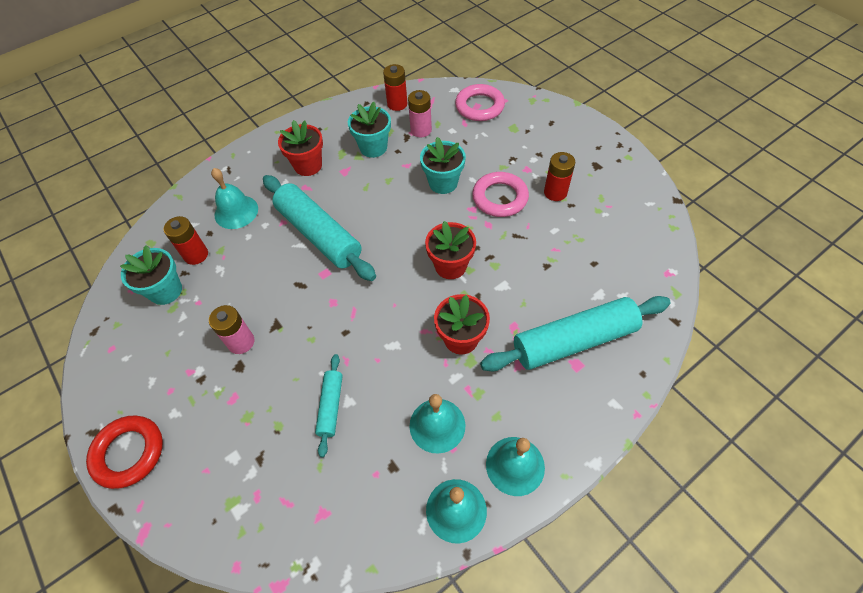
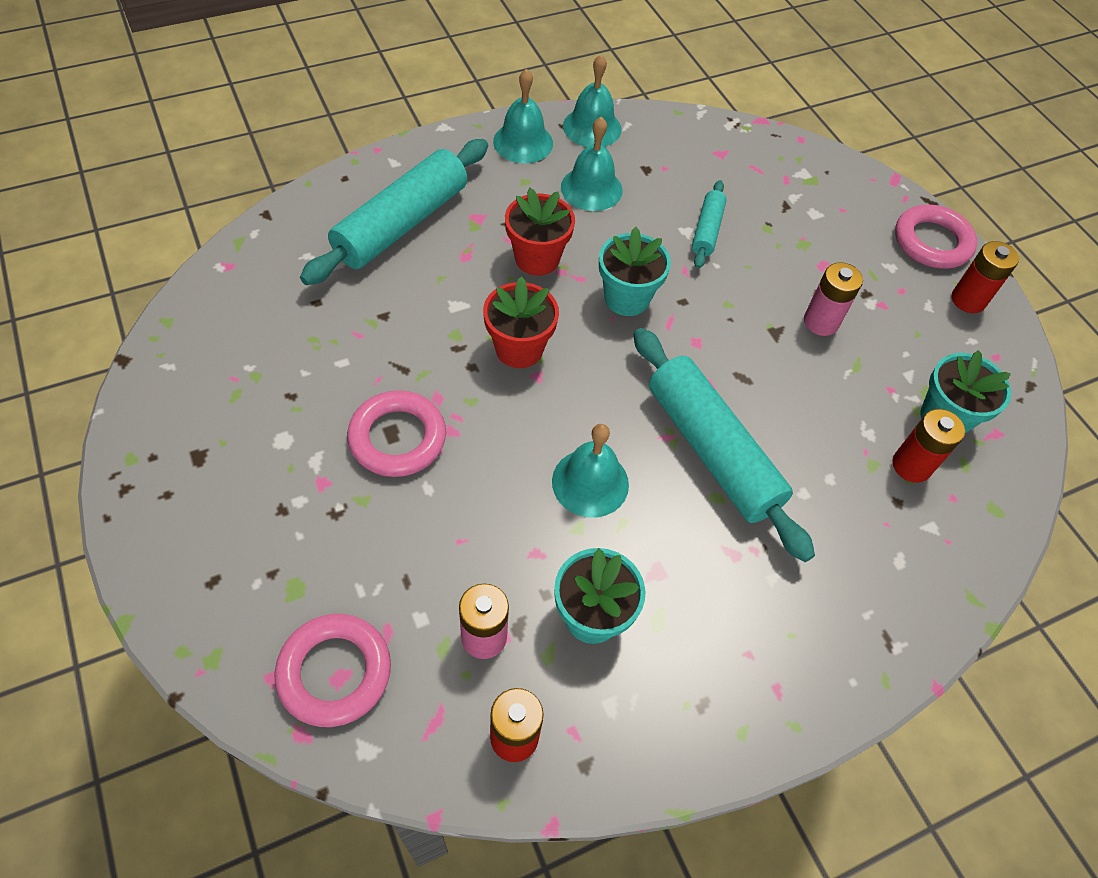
camera: 175 degrees left, 0 degrees up
red ring [86,416,163,489] -> pink ring [895,205,977,269]
turquoise bell [211,168,258,229] -> turquoise bell moved to [552,424,629,518]
red flower pot [278,120,323,176] -> none
turquoise flower pot [420,137,466,194] -> turquoise flower pot moved to [599,227,671,316]
turquoise rolling pin [480,296,671,371] -> turquoise rolling pin turned 45 degrees counterclockwise [300,139,488,285]
red battery [544,152,575,201] -> red battery moved to [952,241,1019,313]

